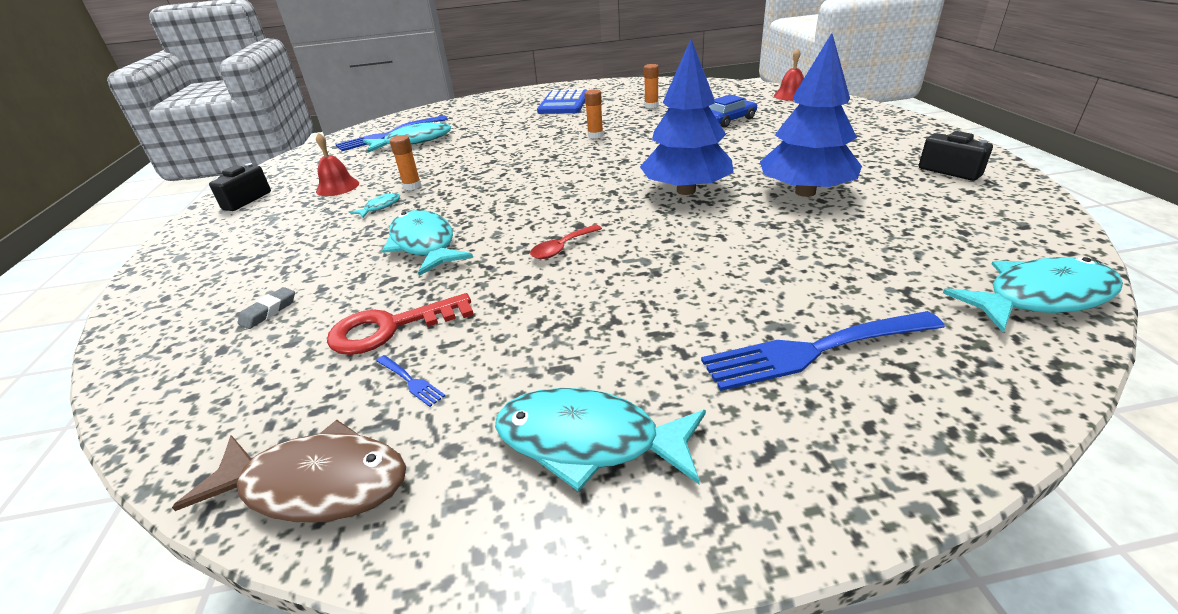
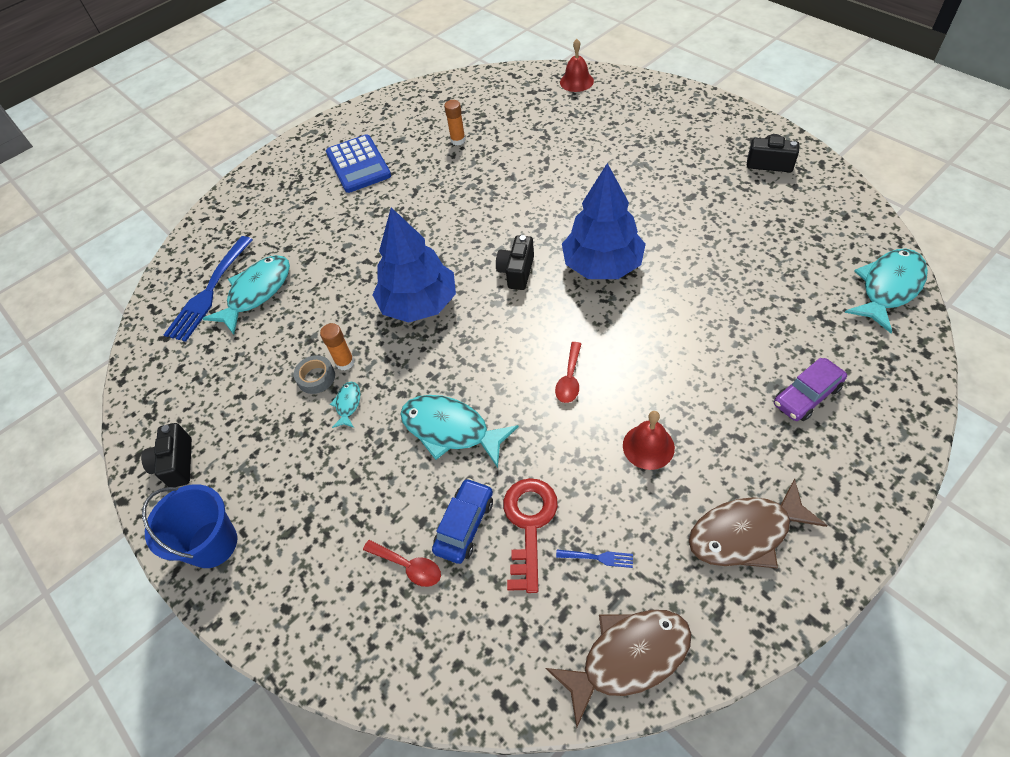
camera: 30 degrees left, 20 degrees up
grey eraser [238,287,295,329] -> red spoon [363,540,441,587]
red bell [316,133,359,196] -> red bell moved to [623,411,675,470]
red key [327,293,474,355] -> red key turned 150 degrees clockwise [503,478,558,593]
turquoise fish [495,388,706,492] -> brown fish [689,479,828,568]
orange glue stick [585,89,603,138] -> none
blue fork [701,311,945,391] -> purple car [774,358,847,421]
blue car [709,94,758,128] -> blue car moved to [432,478,493,564]
blue tree [760,33,862,197] -> blue tree moved to [372,207,456,322]
none -> blue bucket [142,484,237,568]
none -> grey tape [294,355,335,394]
none -> black camera [496,235,534,290]

